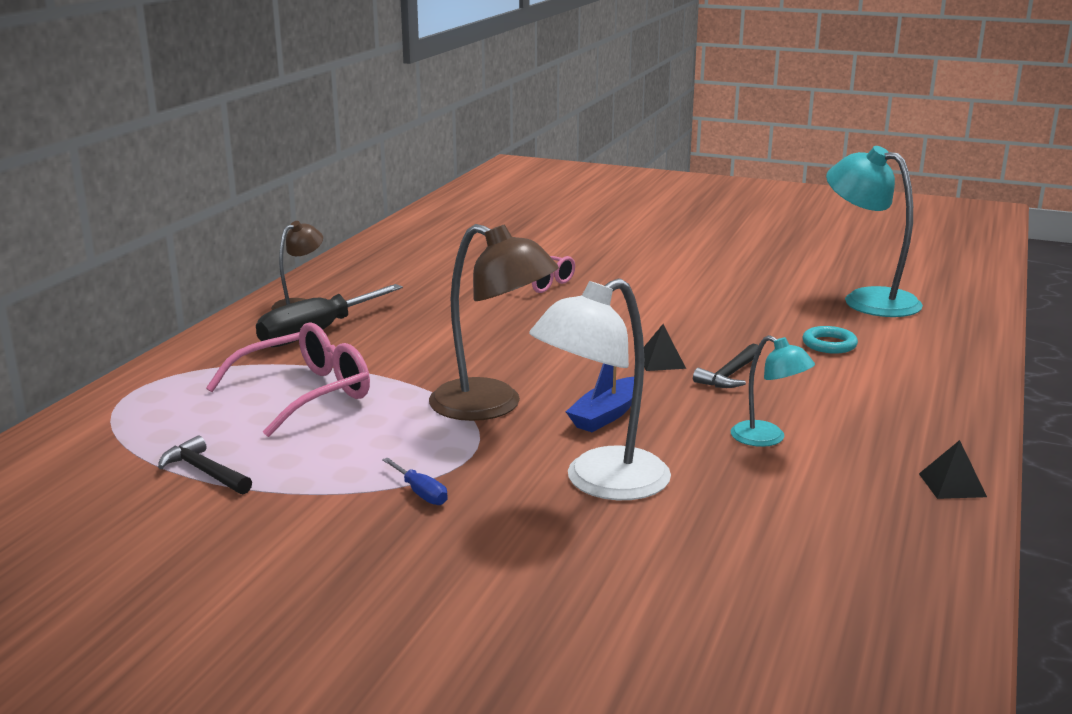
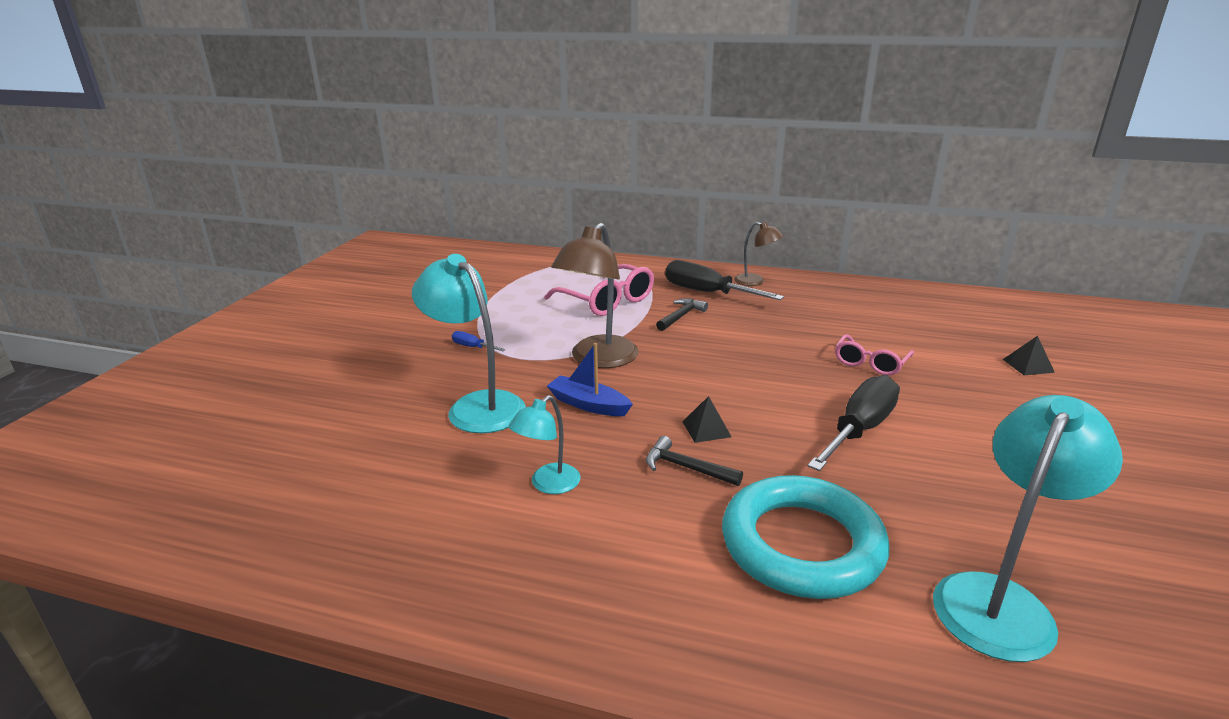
camera: 85 degrees right, 5 degrees up
black hammer [158,436,252,494] -> black hammer moved to [656,298,708,331]
blue screwdriver [382,458,448,505] -> blue screwdriver turned 75 degrees clockwise [452,331,506,351]
white lamp [529,278,671,500] -> turquoise lamp [412,254,526,433]
turquoise ring [802,326,858,354] -> turquoise ring [722,475,889,599], size x2.41
black pyramid [919,440,987,499] -> black pyramid moved to [1003,336,1055,375]
none -> black screwdriver [808,375,900,471]

